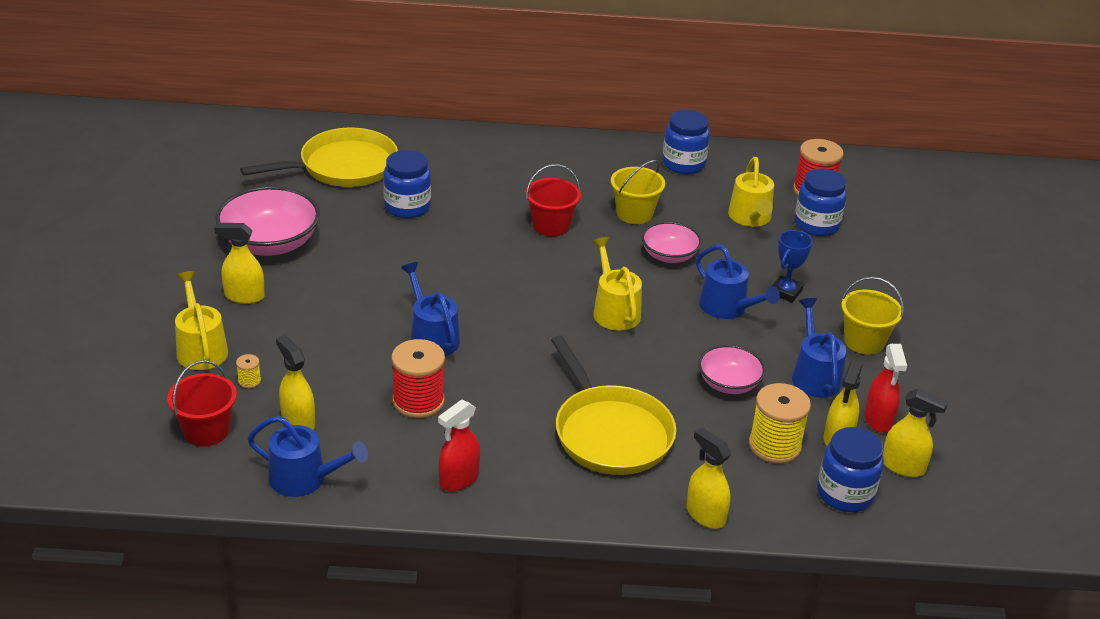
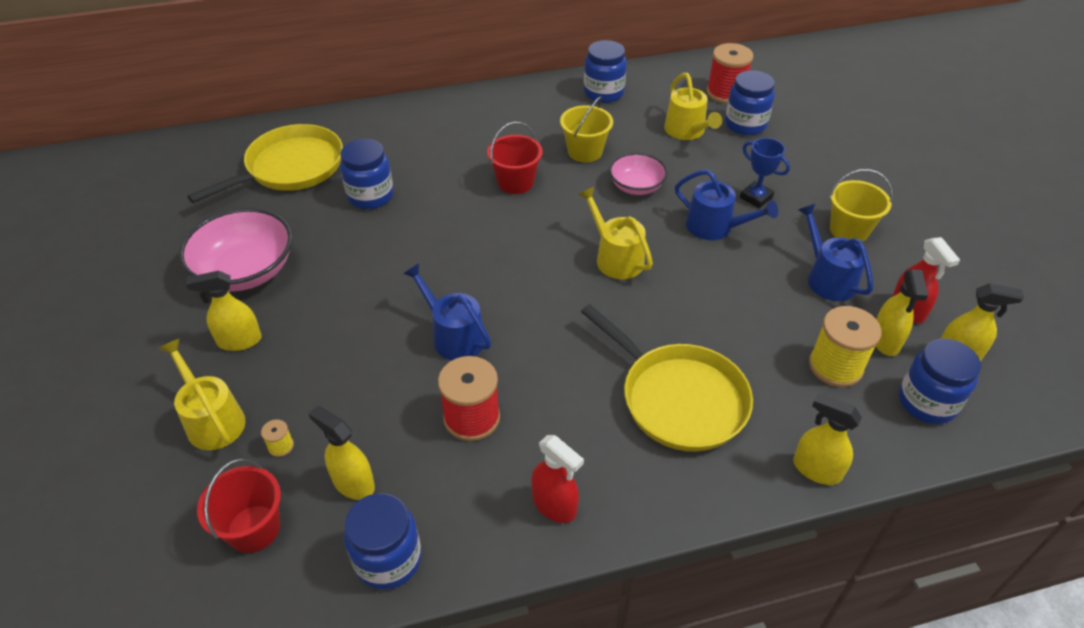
camera: 15 degrees left, 10 degrees up
blue watering can [247,416,368,497] -> blue jar [344,493,422,590]
red spray bottle [438,400,480,491] -> red spray bottle turned 75 degrees counterclockwise [531,435,584,523]
pink bowl [698,345,765,394] -> none
blue trophy [772,230,813,302] -> blue trophy turned 60 degrees counterclockwise [740,138,790,208]

